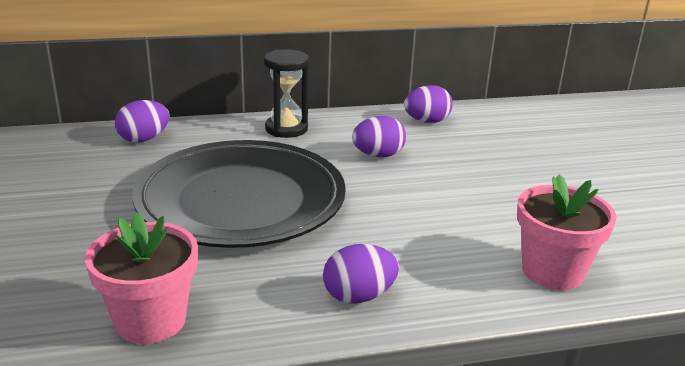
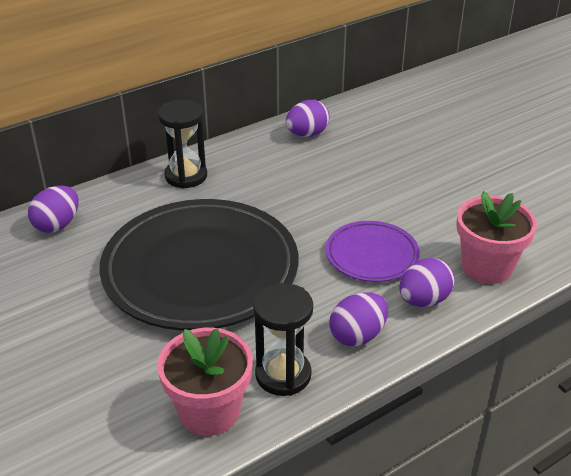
camera: 20 degrees left, 10 degrees up
purple egg [352,116,406,157] -> purple egg moved to [400,258,455,307]
none -> black hourglass [253,283,313,396]
none -> purple plate [326,221,420,282]

